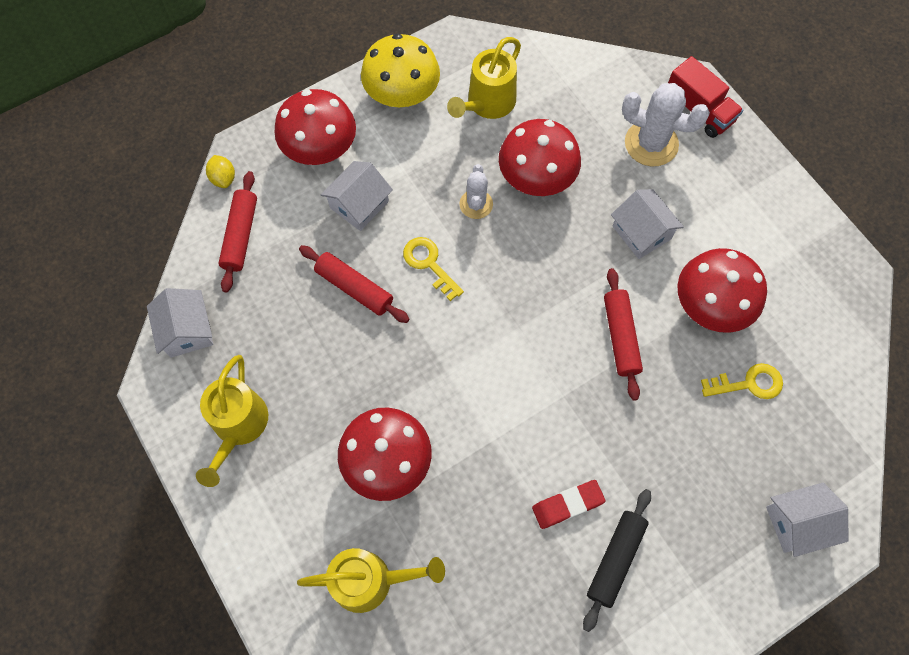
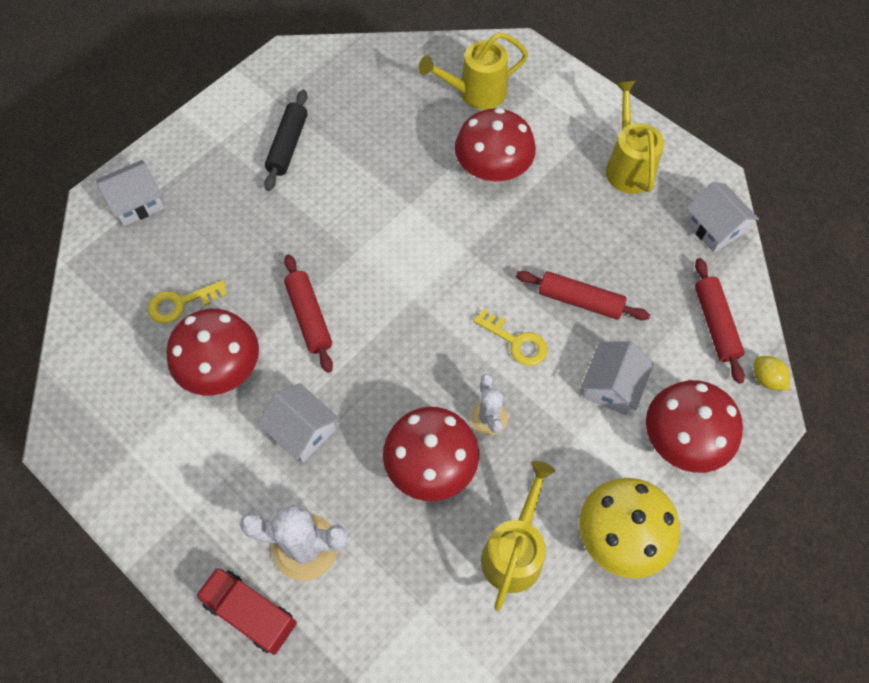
camera: 165 degrees right, 5 degrees down
red eraser [532,480,606,529] -> none

